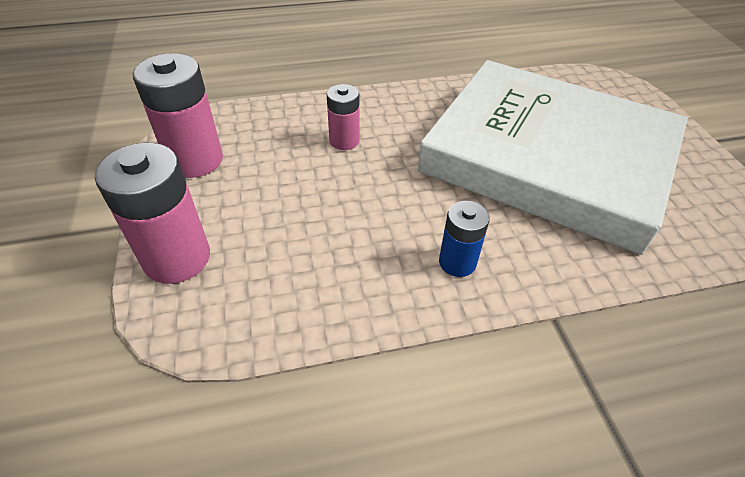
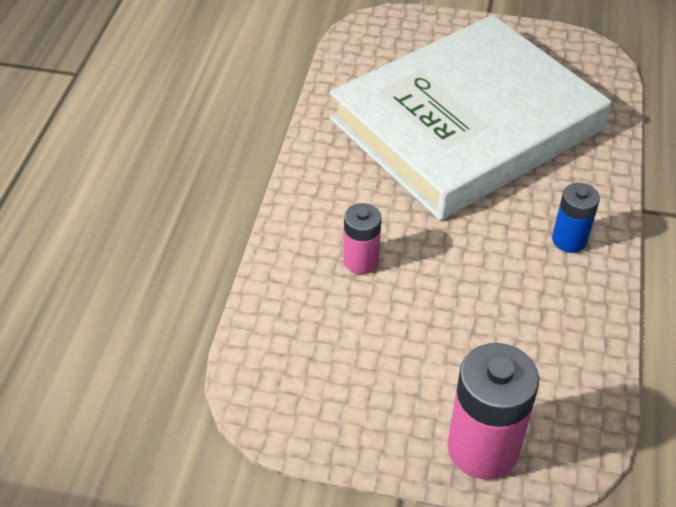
camera: 65 degrees left, 0 degrees up
pink battery [133,53,223,178] -> none

